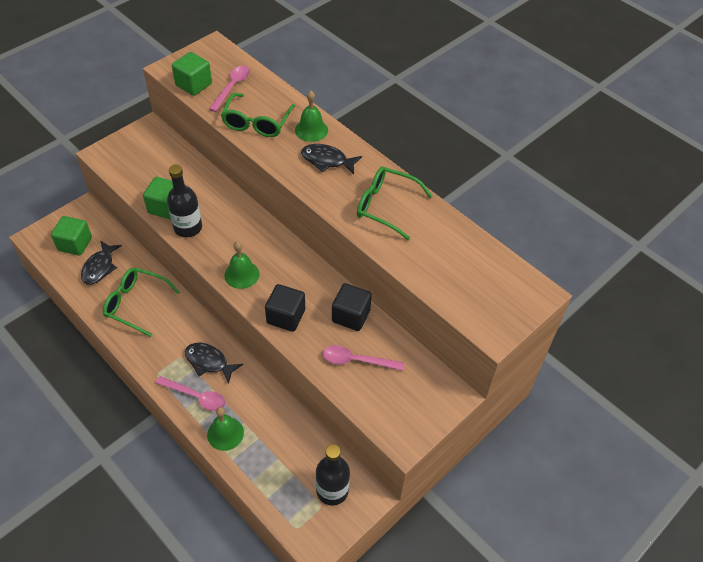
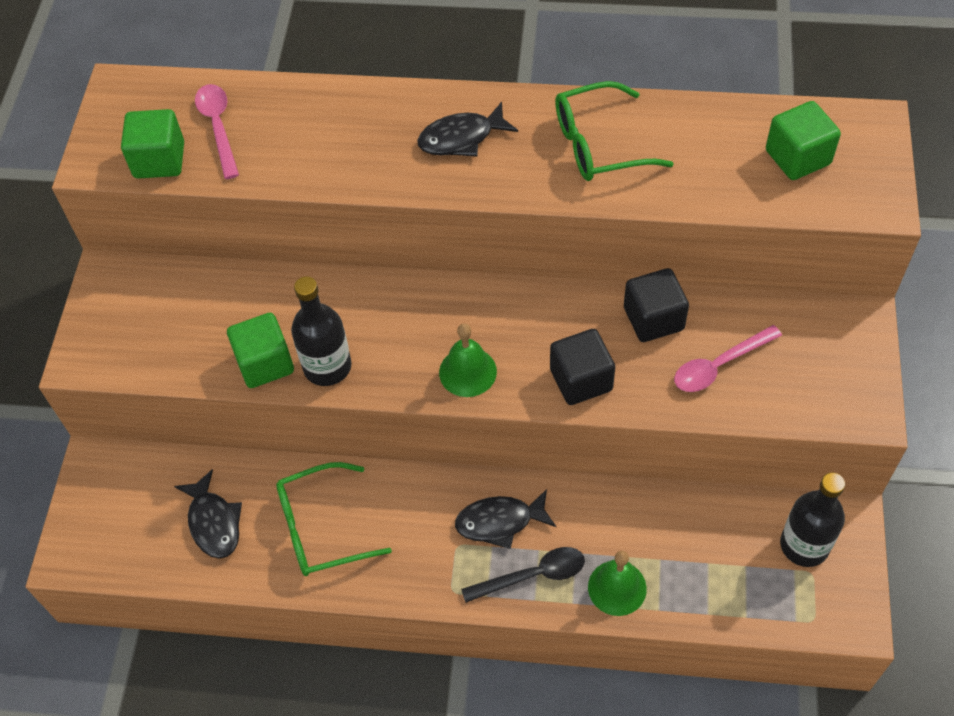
camera: 35 degrees left, 5 degrees up
green cube [51,216,92,256] -> green cube moved to [766,101,841,180]
pink spoon [156,376,226,411] -> black spoon [461,547,585,603]
green glasses [221,93,295,137] -> none
green bell [295,91,328,142] -> none

